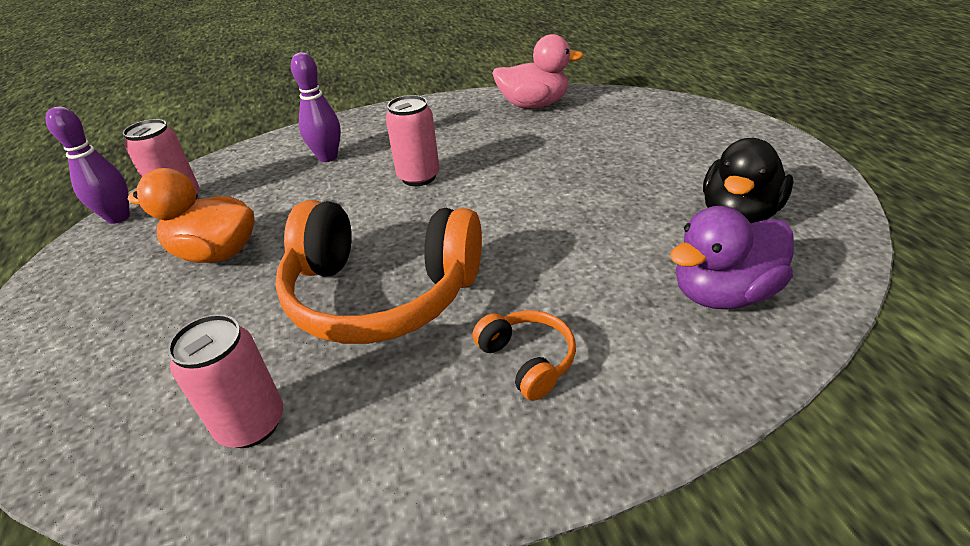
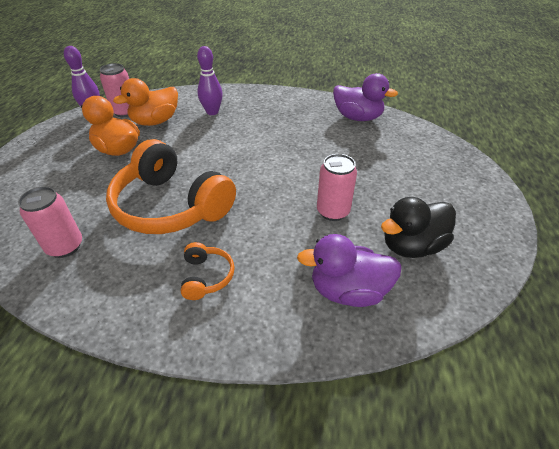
camera: 25 degrees right, 5 degrees up
pink can [386,95,439,186] -> pink can moved to [317,154,357,221]
pink duck [492,34,584,108] -> purple duck [333,73,398,121]
none -> orange duck [113,78,178,126]

